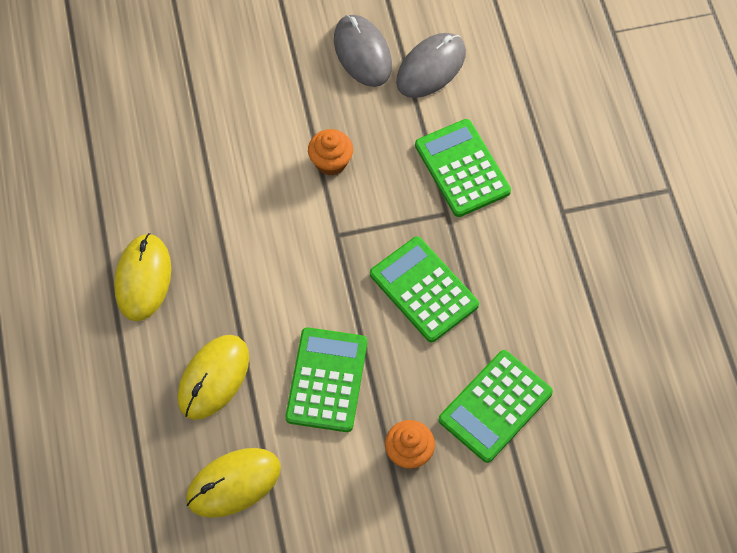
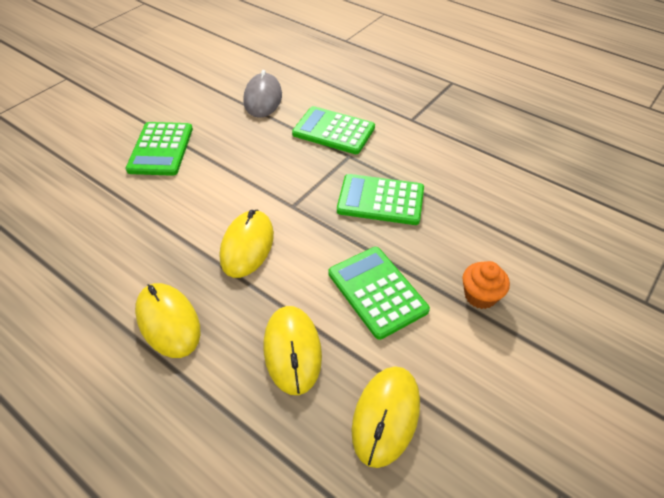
camera: 40 degrees left, 15 degrees down
orange cupcake [308,129,353,176] -> none
grey mouse [334,15,392,87] -> none
green calculator [439,350,553,463] -> green calculator moved to [126,122,193,176]
none -> yellow mouse [220,210,274,278]

